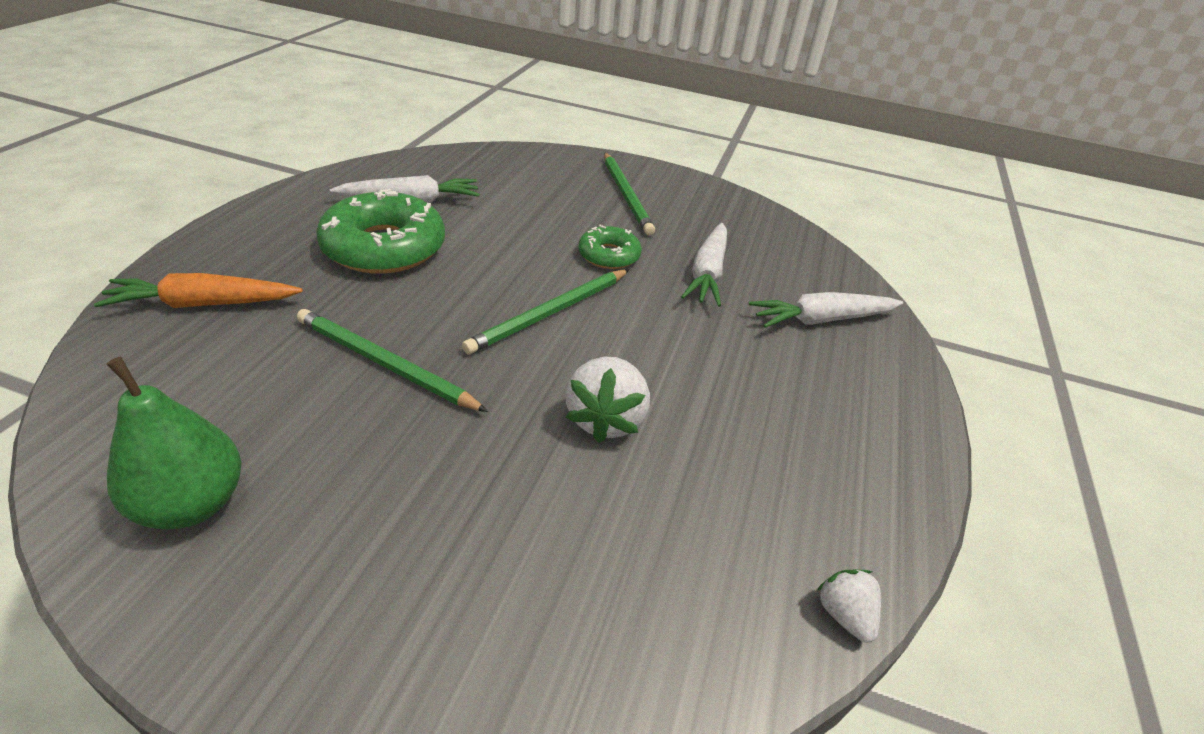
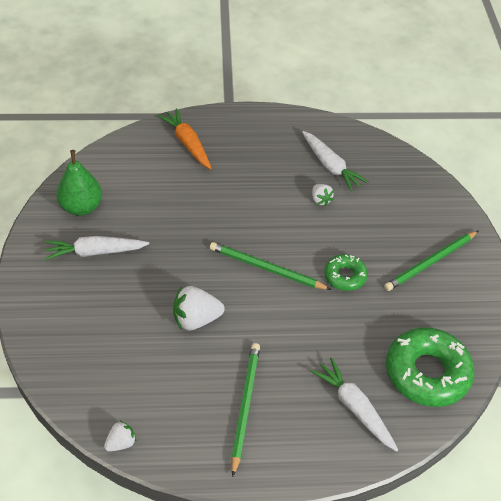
camera: 70 degrees right, 10 degrees up
green pencil [297,309,488,412] -> green pencil moved to [231,343,260,477]
green donut [316,189,445,274] -> green donut moved to [386,327,474,407]
white carrot [681,223,727,307] -> white carrot moved to [45,236,149,260]
none -> white strawberry [312,184,334,206]

